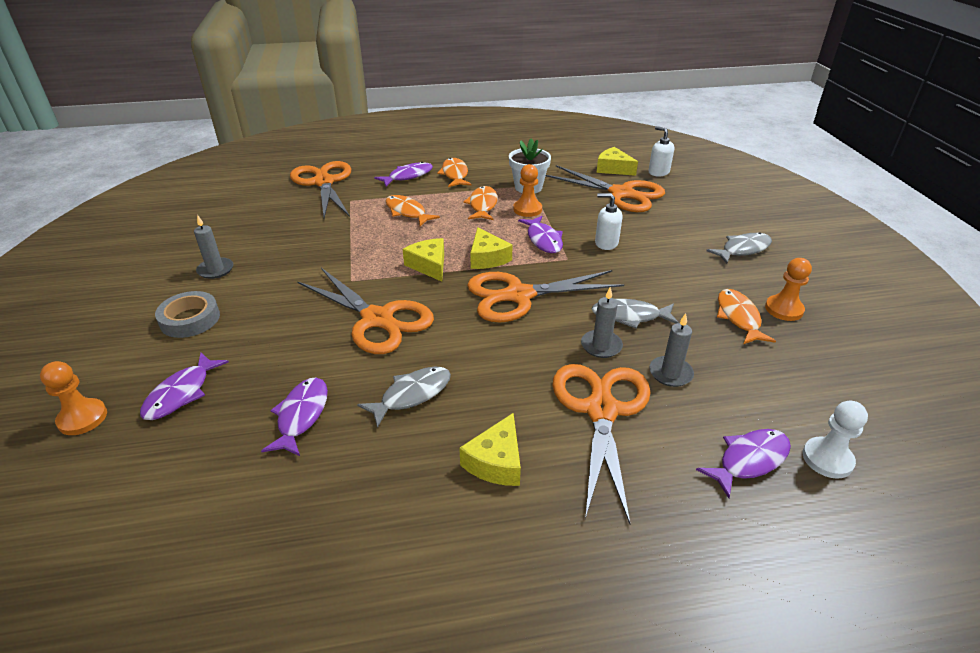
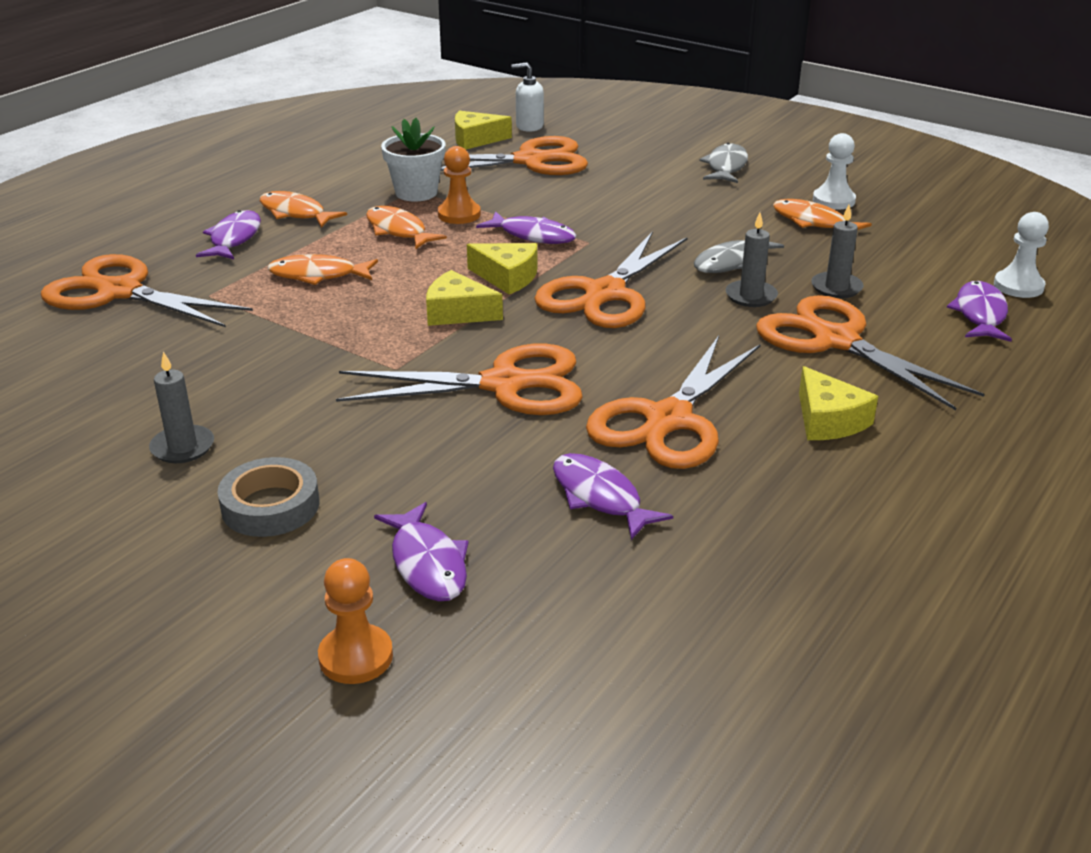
camera: 45 degrees left, 5 degrees down
grey fish [357,366,451,428] -> orange scissors [586,336,761,469]
white soap dispenser [595,193,622,250] -> none
orange pawn [765,258,812,321] -> white pawn [813,133,856,209]

